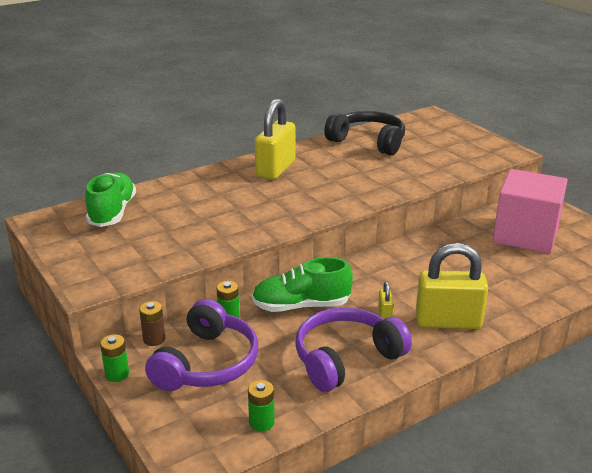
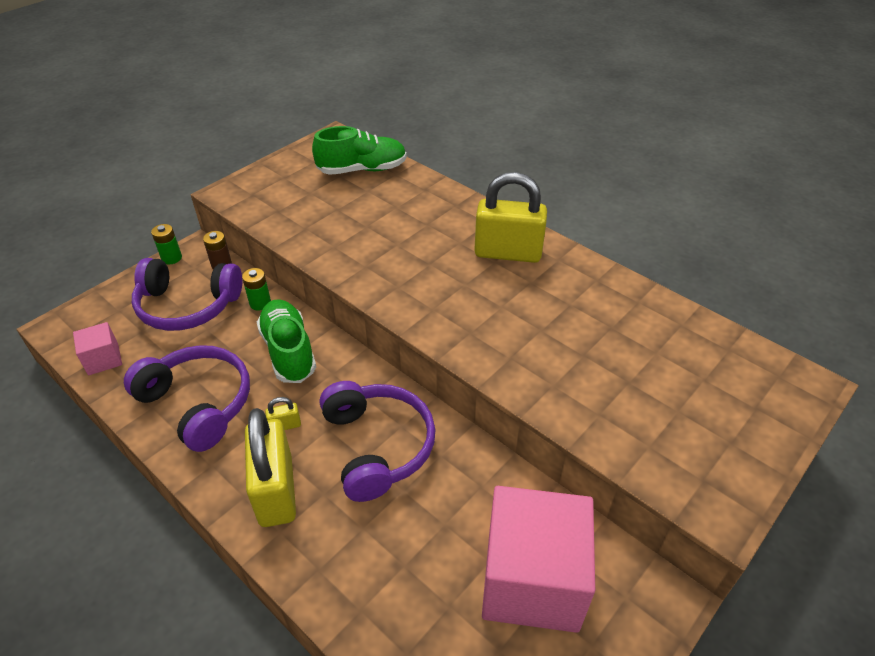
camera: 75 degrees right, 15 degrees up
green battery [248,380,275,432] -> pink cube [73,322,122,375]
black headphones [324,111,405,155] -> none
none -> purple headphones [320,381,436,502]

